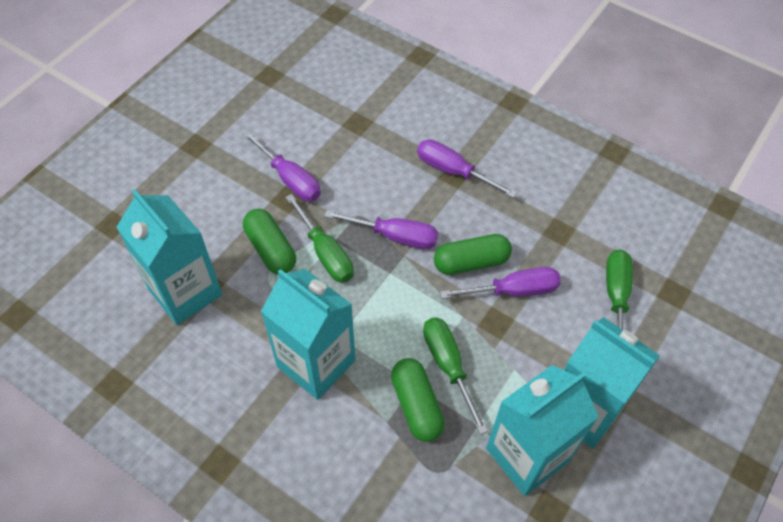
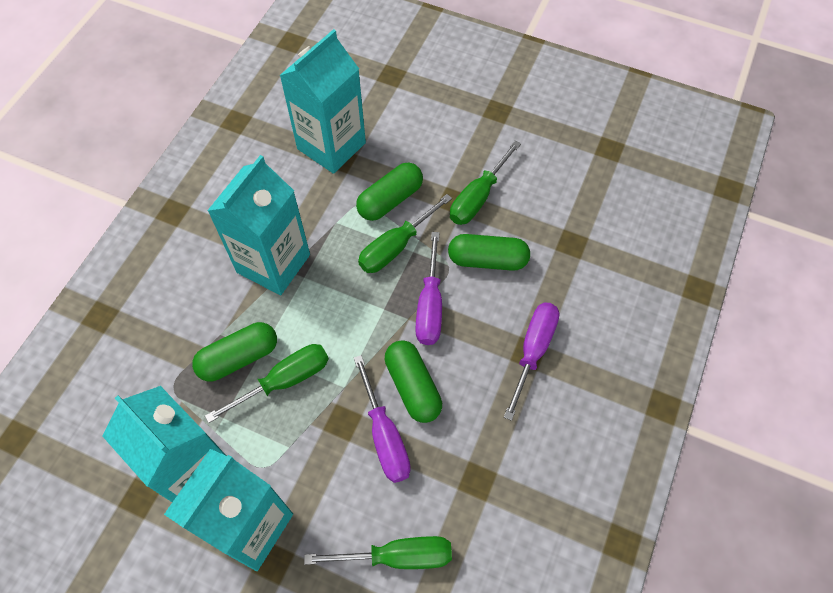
camera: 80 degrees right, 5 degrees up
purple screwdriver [243,131,321,201] -> green screwdriver [450,141,521,225]
none -> green capsule [448,234,530,271]

